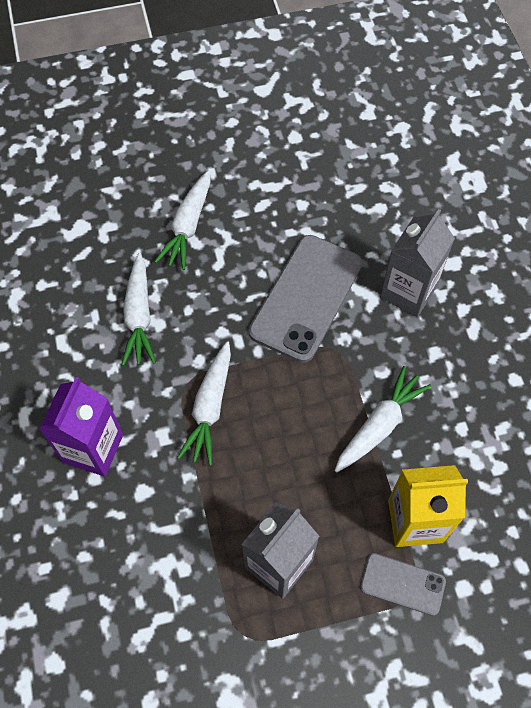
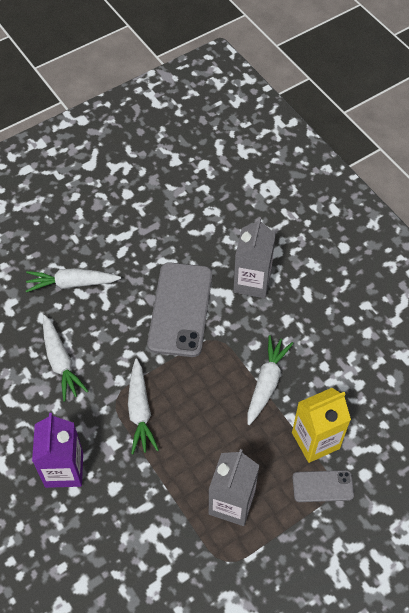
camera: 20 degrees left, 5 degrees down
white carrot [154,170,211,270] -> white carrot turned 90 degrees clockwise [26,268,121,292]

